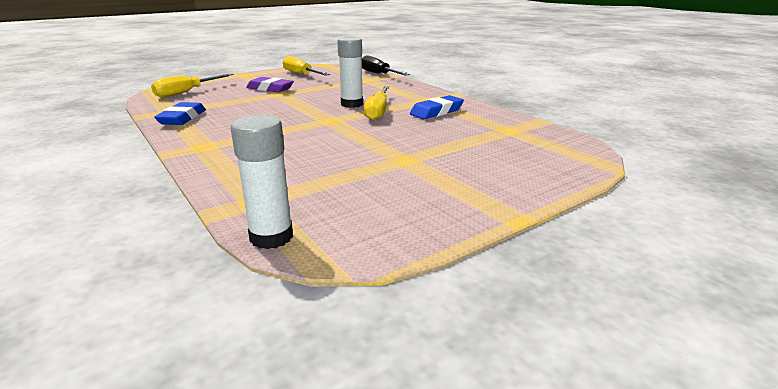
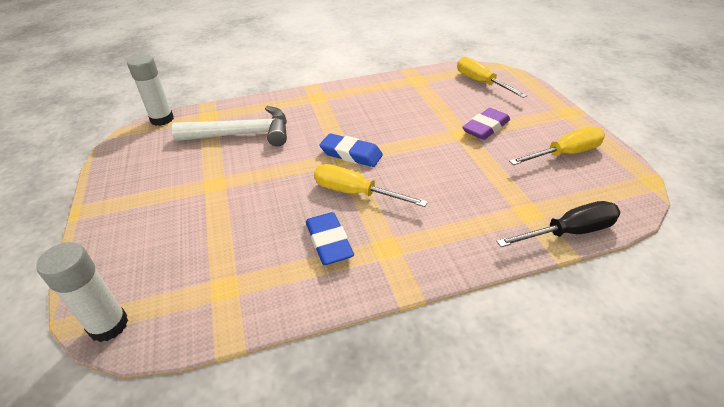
camera: 110 degrees right, 15 degrees up
blue eraser [154,102,206,125] -> blue eraser moved to [319,133,383,167]
white glue stick [337,37,363,108] -> white glue stick moved to [36,242,129,342]
none -> white hammer [172,106,287,146]

